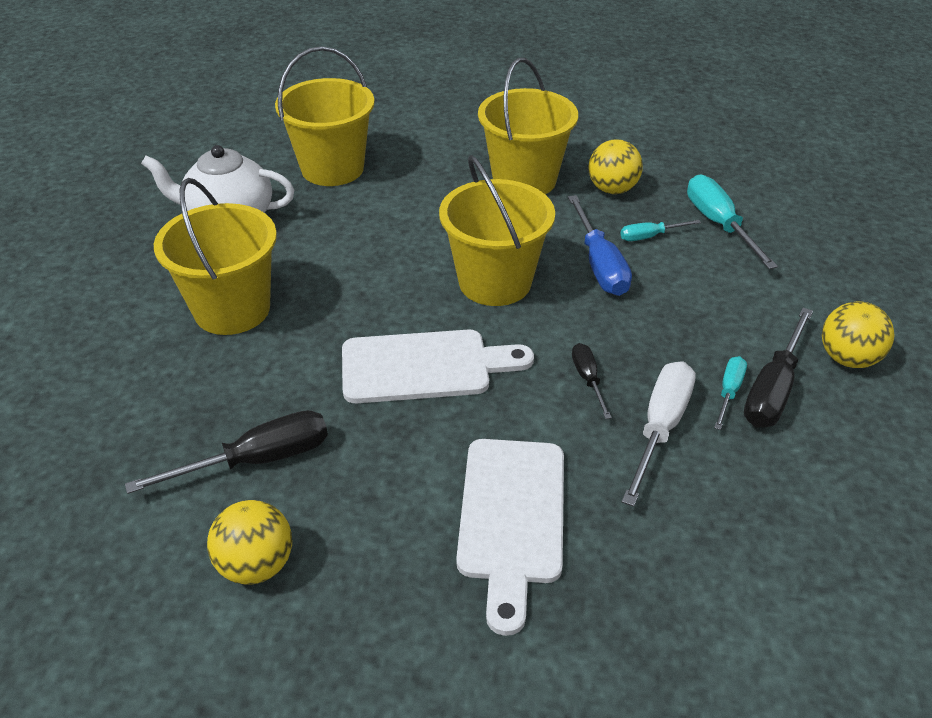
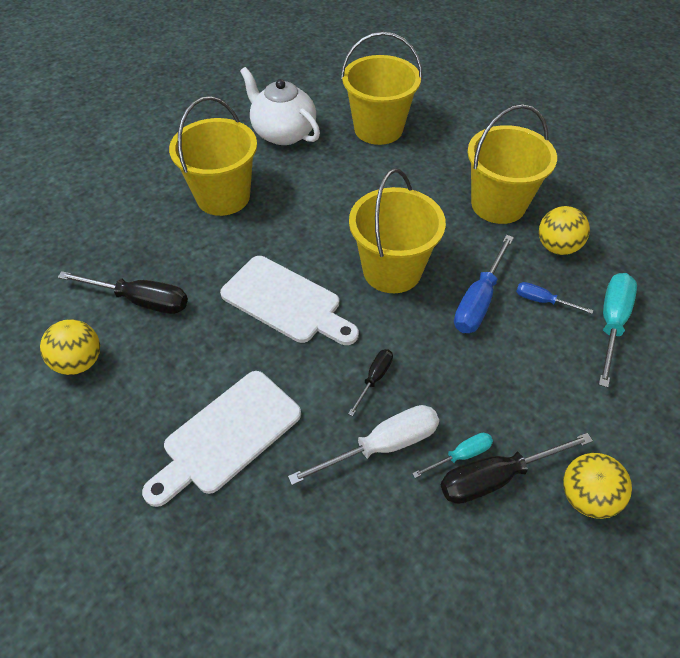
camera: 40 degrees right, 10 degrees up
turquoise screwdriver [620,220,701,241] -> blue screwdriver [516,282,594,314]

